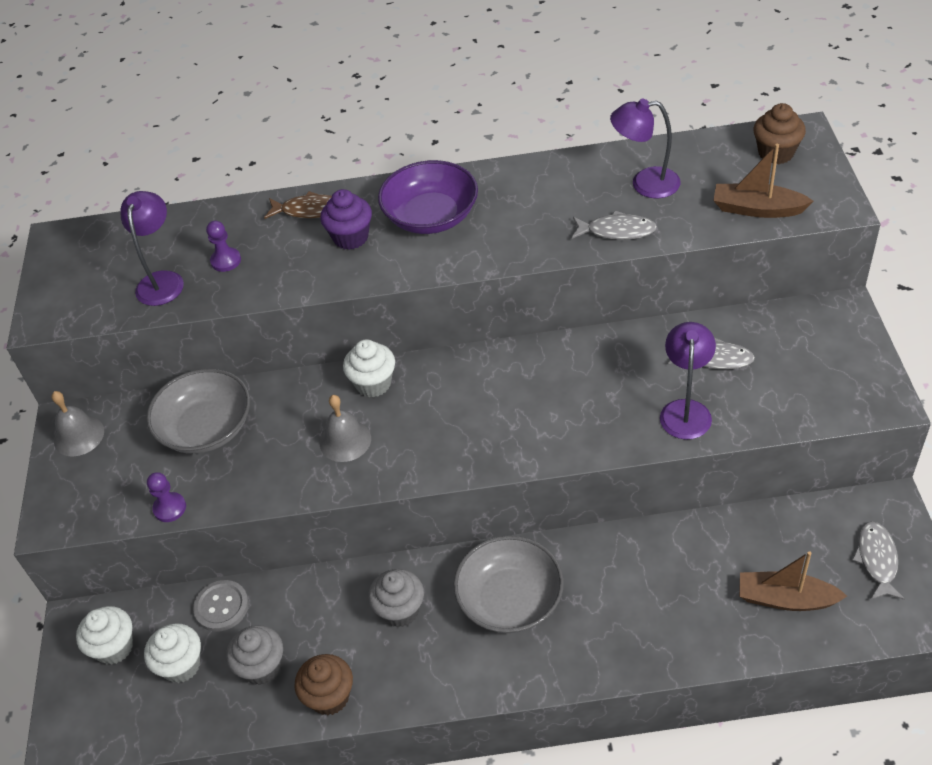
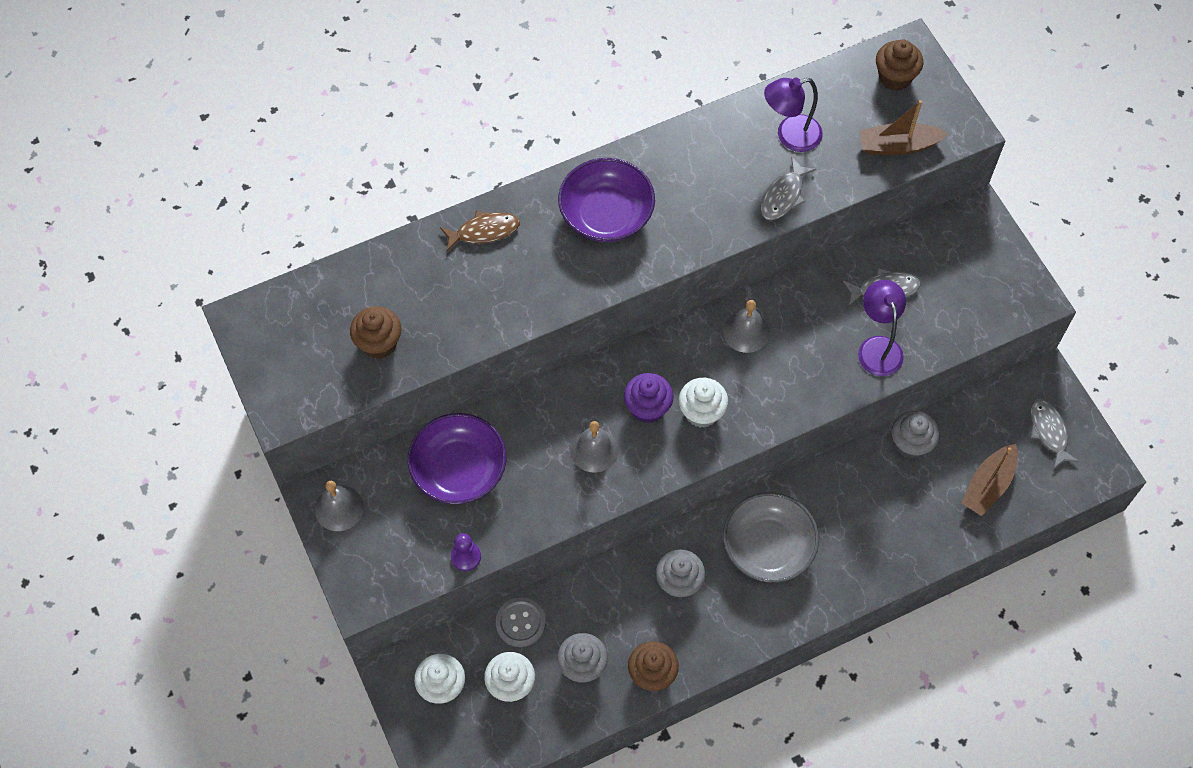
camera: 25 degrees left, 15 degrees up
purple lamp [121,191,184,306] -> brown cupcake [350,306,401,359]
grey bowl [146,369,250,454] -> purple bowl [408,413,506,504]
purple pawn [206,221,241,272] -> none
purple cupcake [320,189,372,250] -> purple cupcake moved to [624,373,674,423]
white cupcake [343,339,395,397] -> white cupcake moved to [679,378,728,428]
grey fish [572,211,657,240] -> grey fish turned 135 degrees clockwise [761,157,816,220]
brown boat [739,551,847,611] -> brown boat turned 45 degrees counterclockwise [961,444,1018,516]
none -> grey bell [723,300,770,353]
none -> grey cupcake [892,411,939,459]

